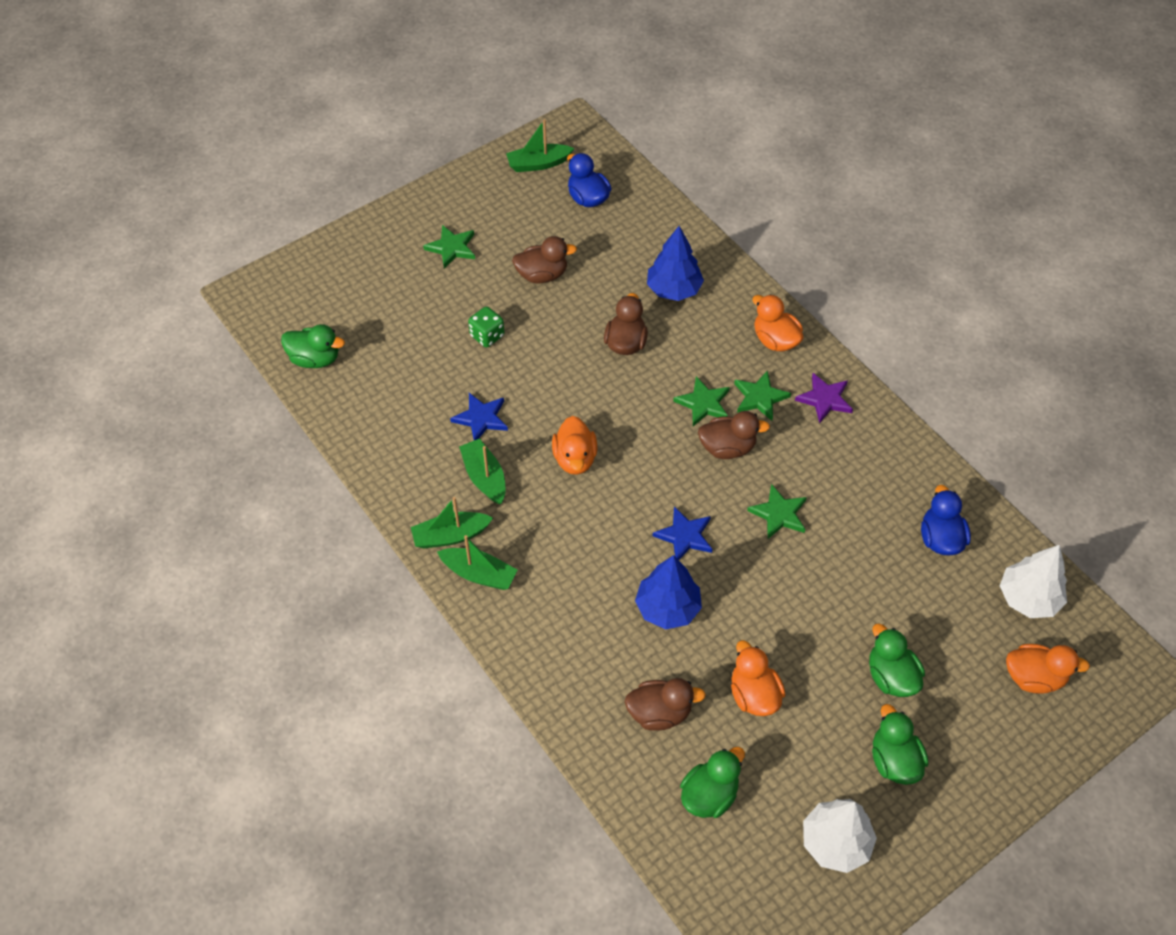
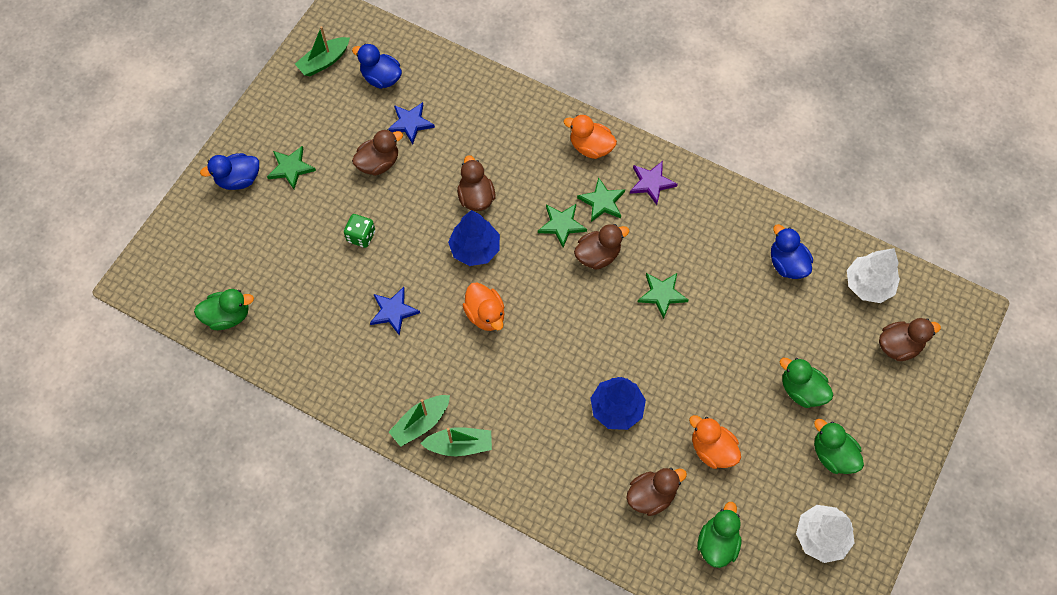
camera: 25 degrees left, 10 degrees up
green boat [459,438,506,505] -> none
blue tree [647,226,704,301] -> blue tree moved to [448,210,500,266]
blue star [653,506,713,560] -> blue star moved to [388,102,435,145]
orange duck [1006,644,1090,694] -> brown duck [879,318,941,361]
none -> blue duck [200,153,259,190]

